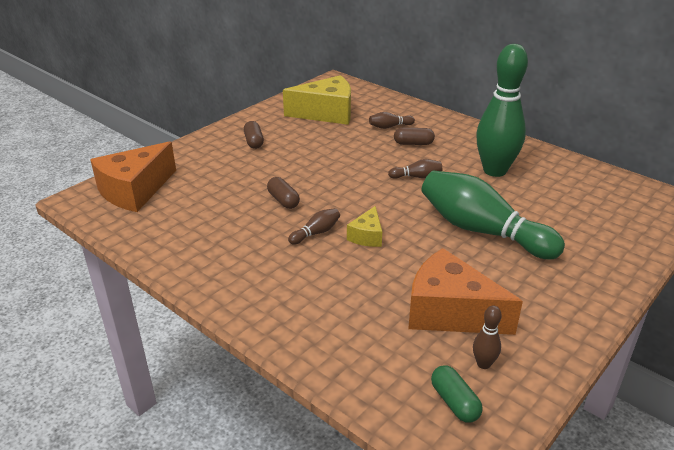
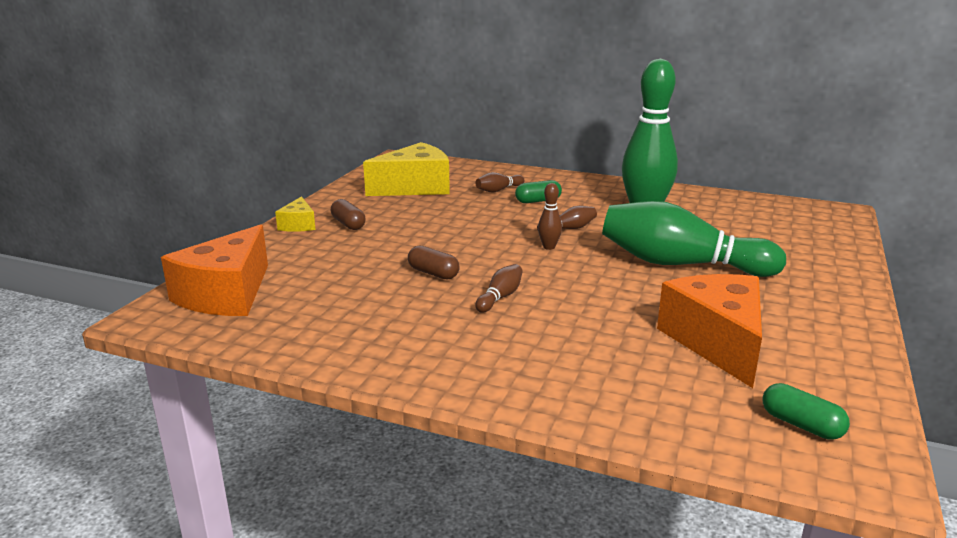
camera: 20 degrees left, 10 degrees down
yellow cheese [347,206,382,247] -> yellow cheese moved to [275,196,316,232]
brown capsule [394,128,435,145] -> green capsule [515,180,562,203]
orange cheese [408,248,523,335] -> orange cheese turned 75 degrees clockwise [657,274,762,388]
brown bowling pin [473,305,502,369] -> brown bowling pin moved to [538,183,562,250]

